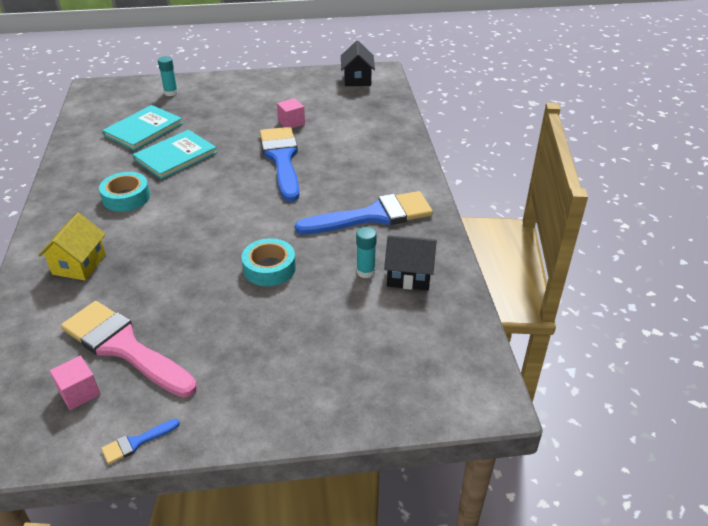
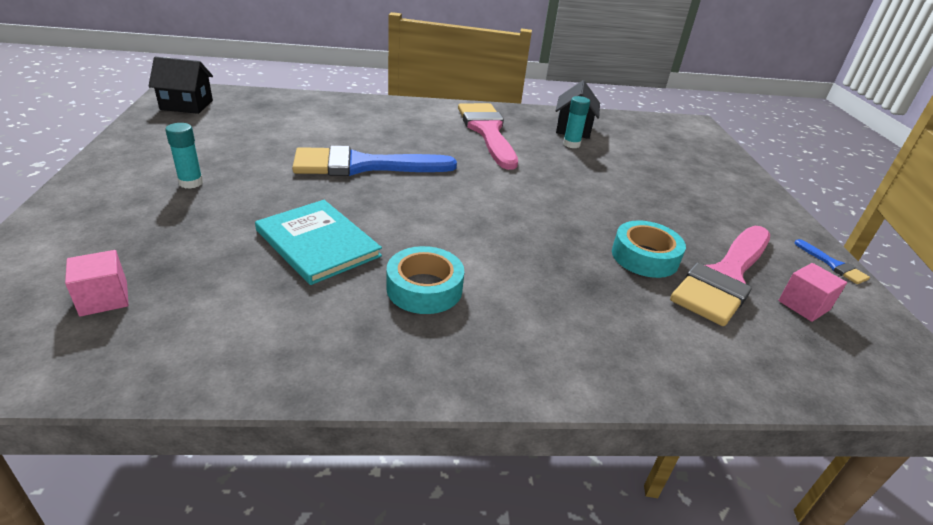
camera: 90 degrees left, 5 degrees down
yellow house [38,213,106,281] -> none
turquoise book [102,105,183,151] -> none
turquoise glue stick [158,56,178,96] -> turquoise glue stick moved to [165,123,203,189]
turquoise tape [242,238,296,286] -> turquoise tape moved to [612,220,686,278]
pink cube [277,98,305,128] -> pink cube moved to [65,250,128,317]
blue brush [295,191,433,235] -> pink brush [458,103,518,170]

